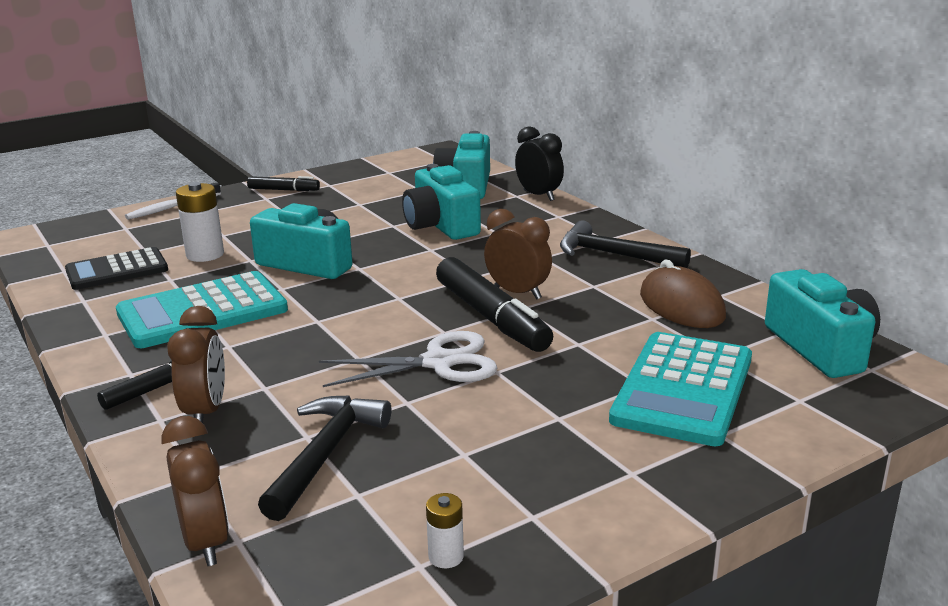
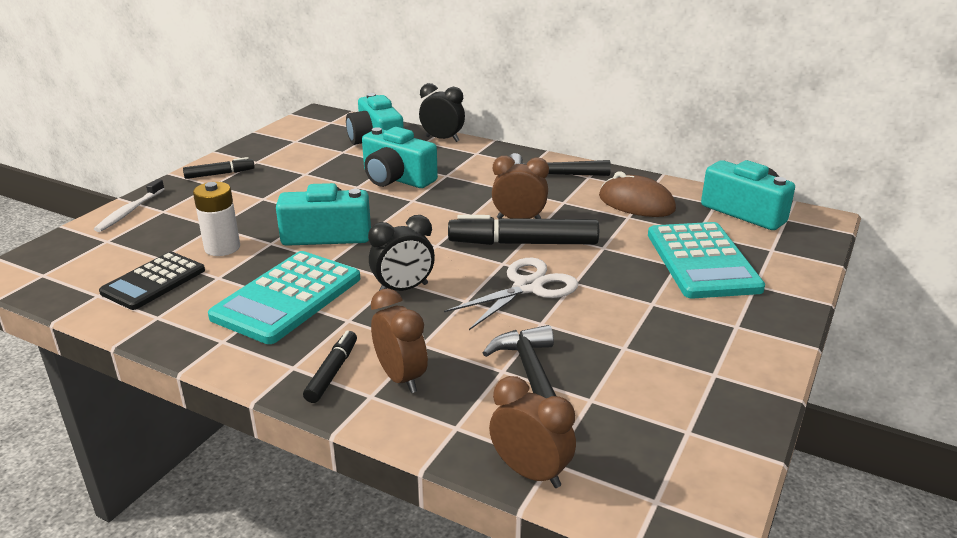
camera: 30 degrees left, 5 degrees up
white battery [426,493,464,568] -> none
black marker [436,257,553,352] -> black marker turned 150 degrees clockwise [448,215,599,245]
none -> black clock [368,215,435,291]

